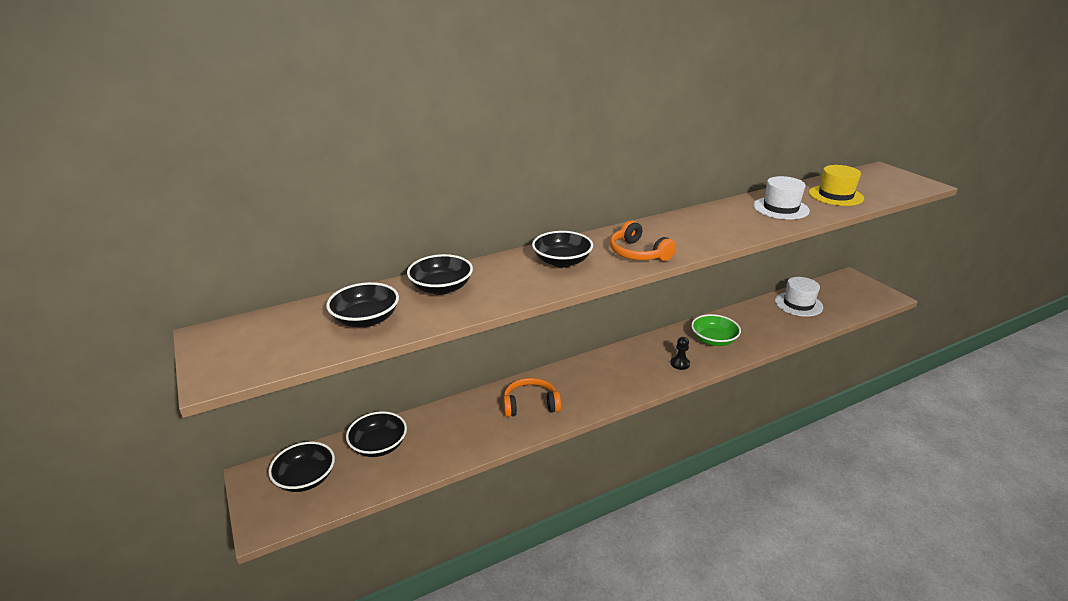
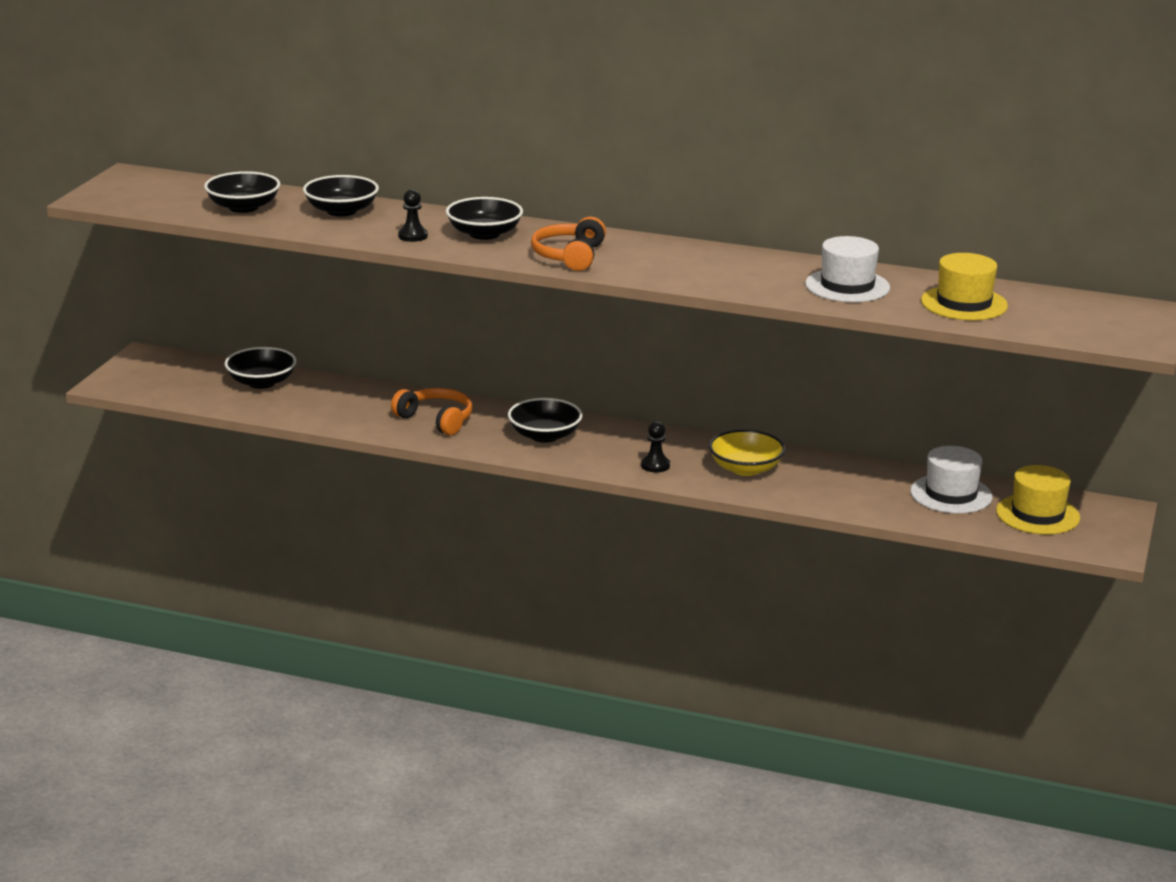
camera: 45 degrees right, 5 degrees down
black bowl [268,442,335,492] -> black bowl moved to [508,398,583,443]
green bowl [691,314,741,346] -> yellow bowl [709,429,786,476]
none -> black pawn [398,189,428,242]
none -> yellow hat [996,465,1080,534]

